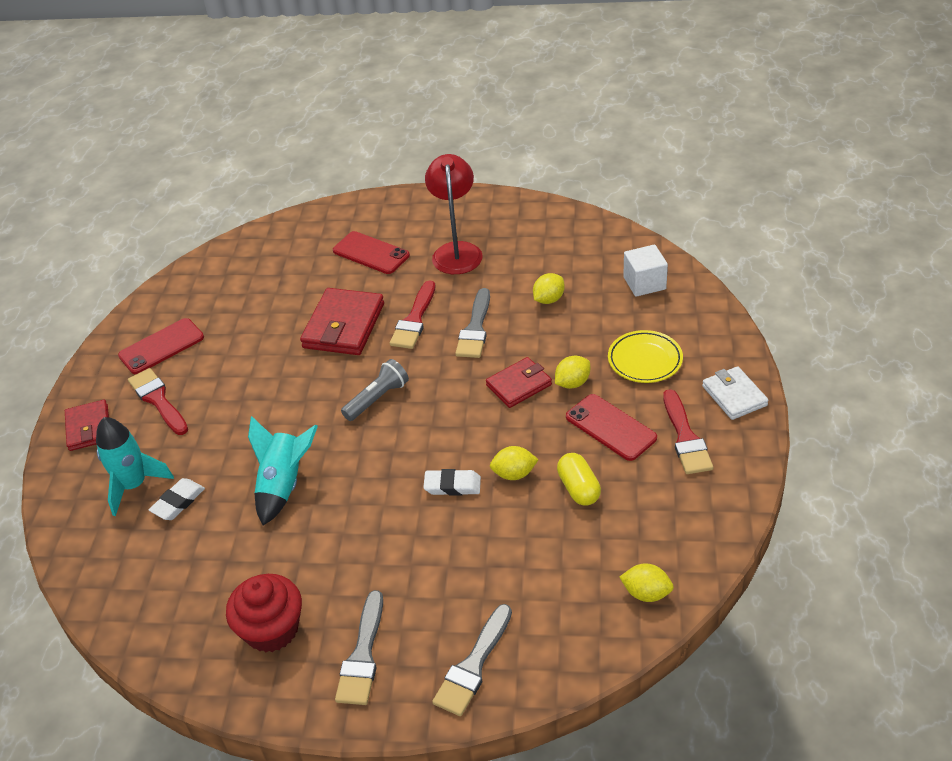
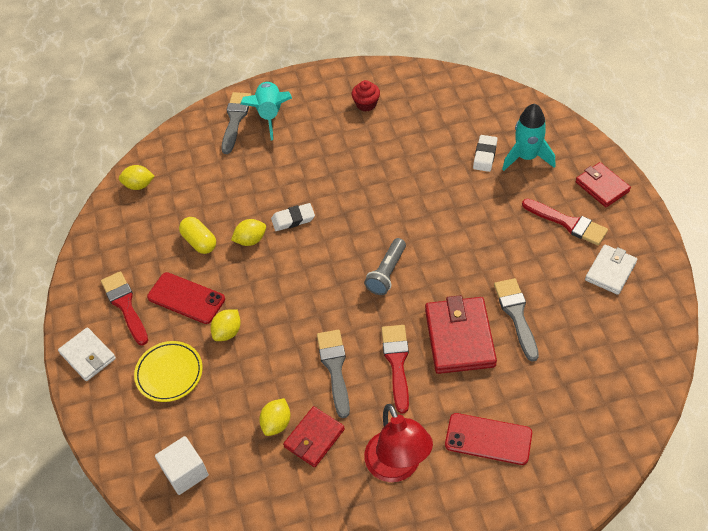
camera: 160 degrees right, 10 degrees up
red phone [118,318,204,374] -> white wallet [585,245,637,295]
red cupcake [226,574,302,653] -> red cupcake [352,80,380,111], size x0.60
turquoise rocket [248,416,318,526] -> turquoise rocket moved to [240,81,292,140]
grey brush [335,590,383,705] -> grey brush moved to [494,278,539,362]
red wallet [486,357,552,408] -> red wallet moved to [283,406,345,467]

